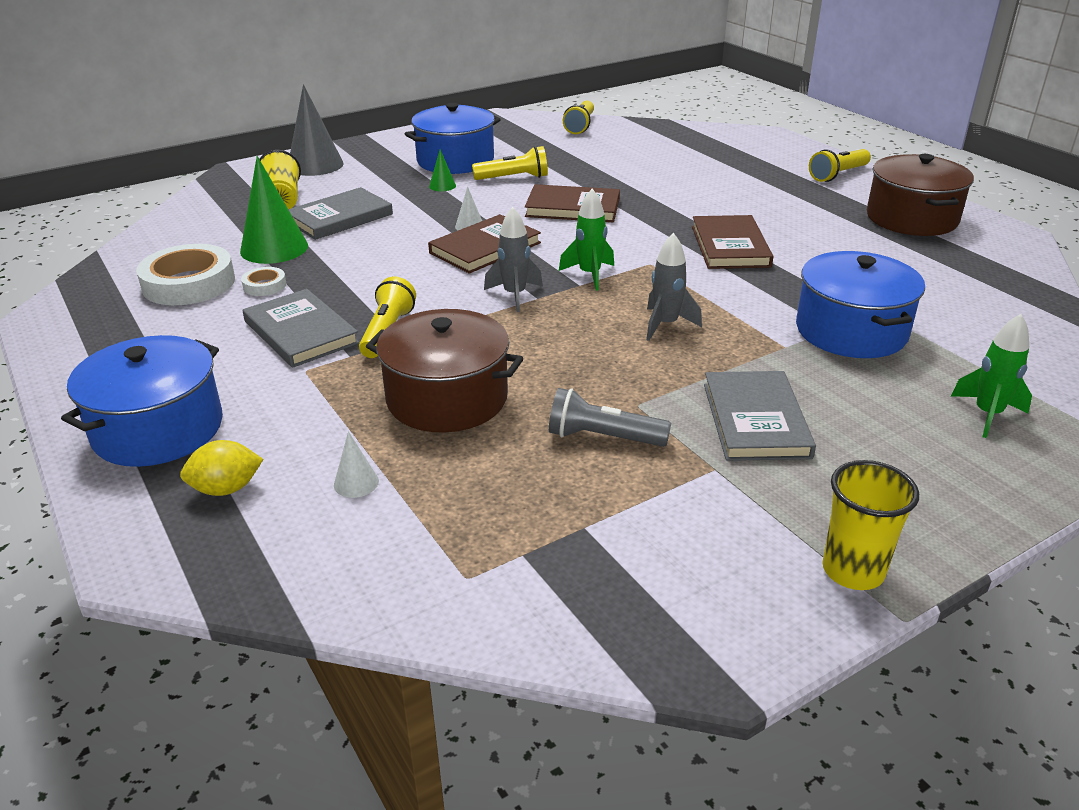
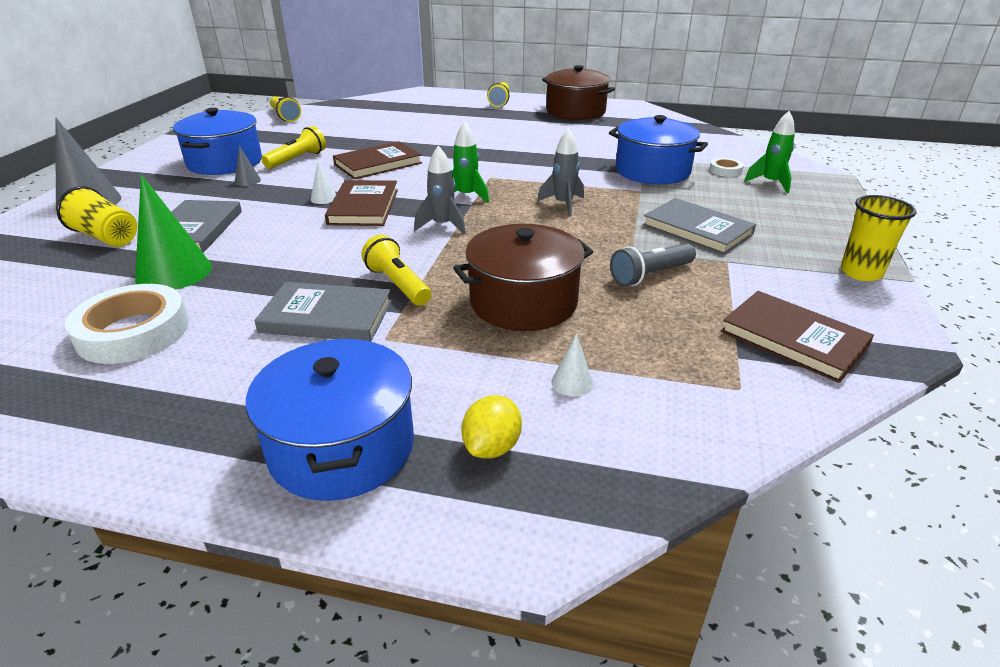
camera: 45 degrees left, 0 degrees up
white tape [241,267,287,296] -> white tape moved to [709,158,744,177]
green cone [429,149,456,191] -> grey cone [235,146,261,186]
brown book [692,215,773,269] -> brown book moved to [721,291,874,383]

